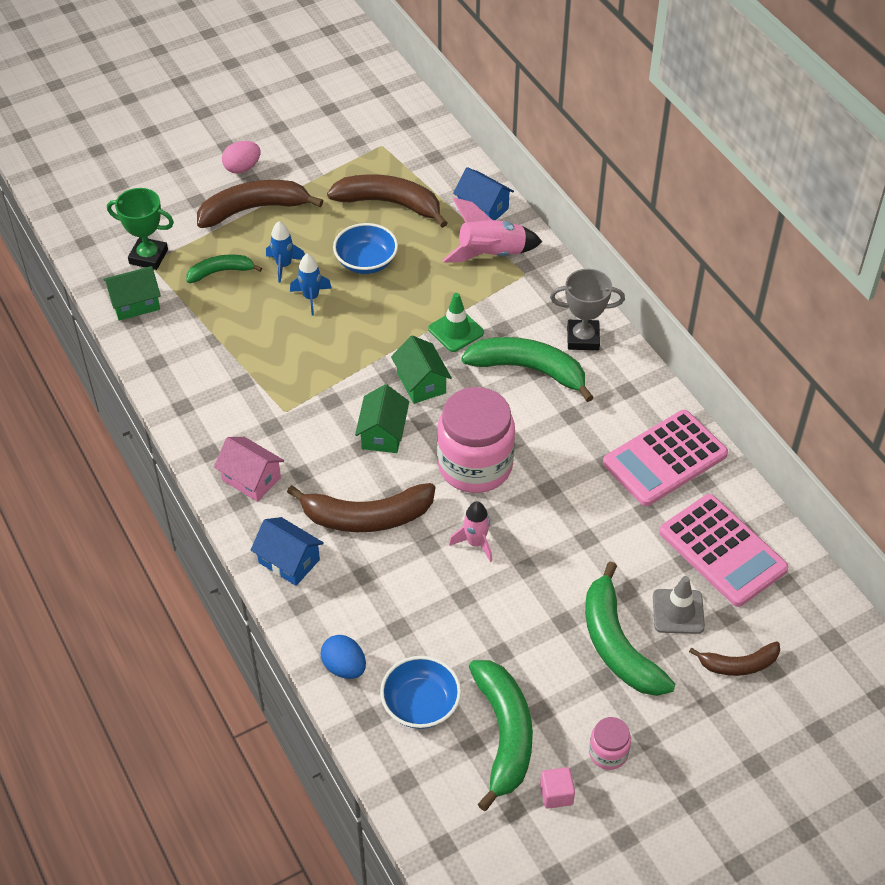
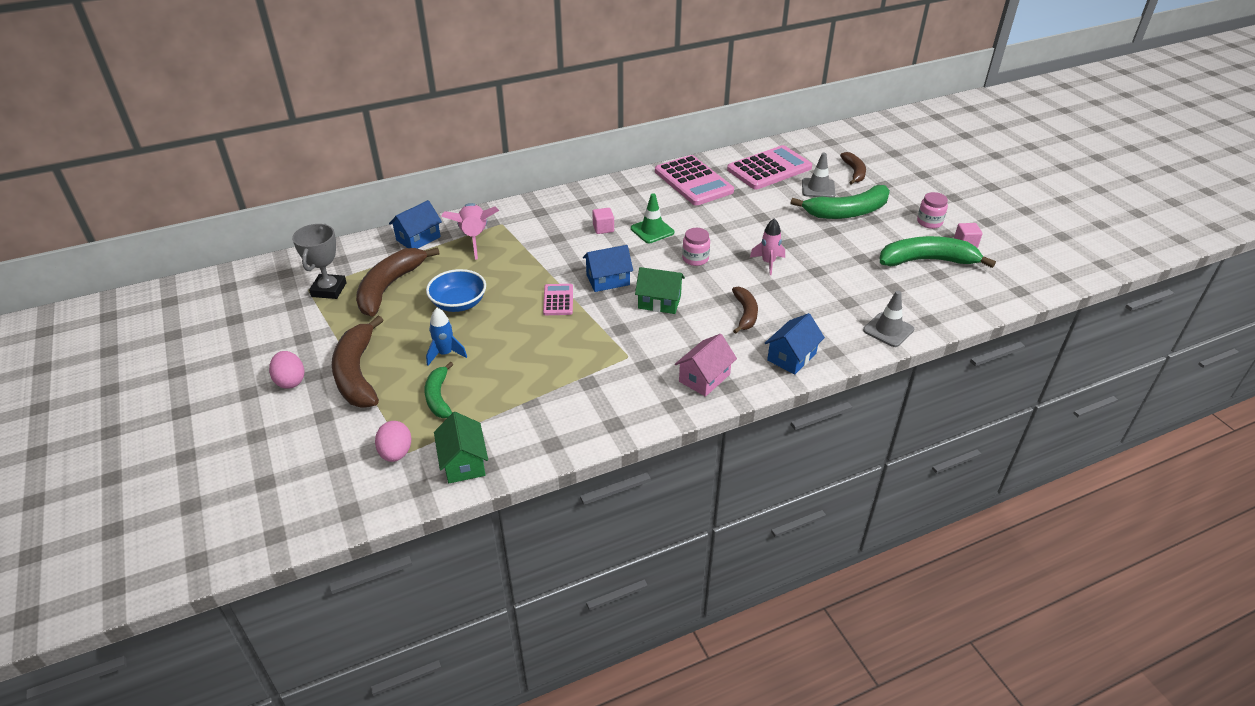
camera: 85 degrees left, 10 degrees down
green trophy [107,188,174,270] -> pink egg [375,421,411,462]
brown banana [287,483,435,532] -> brown banana [732,287,758,334], size x0.58
blue rocket [290,254,332,316] -> none
blue egg [321,635,366,679] -> grey traffic cone [863,291,914,347]
blue bowl [380,656,461,729] -> none
green house [391,335,452,404] -> blue house [583,245,633,292]
green traffic cone [428,293,484,352] -> green traffic cone moved to [631,193,674,243]
pink jar [437,387,515,493] -> pink jar [682,228,710,266], size x0.46
green banana [461,337,594,402] -> pink cube [592,208,614,234]
grey trophy [550,269,625,350] -> grey trophy moved to [292,224,347,299]
none -> pink calculator [543,284,573,315]

